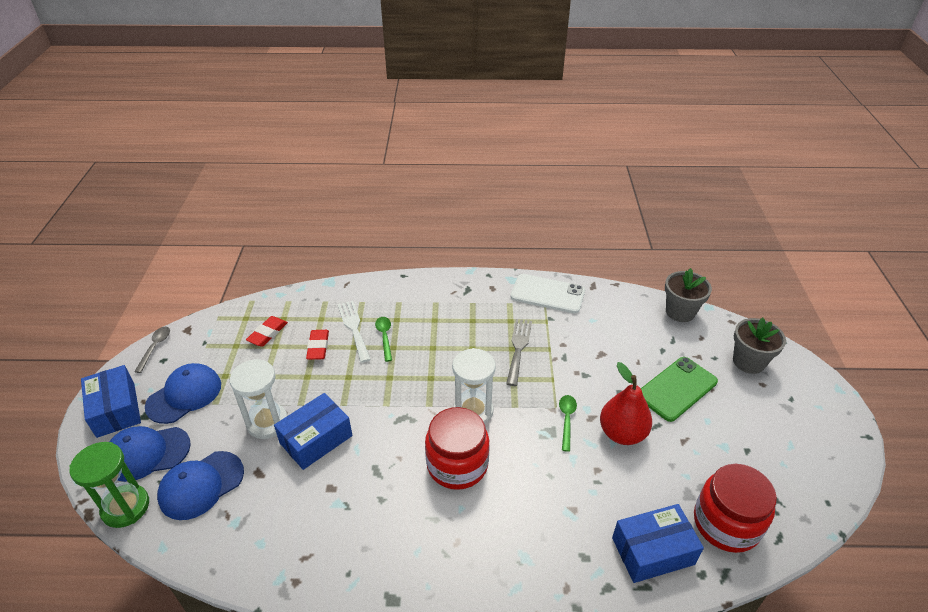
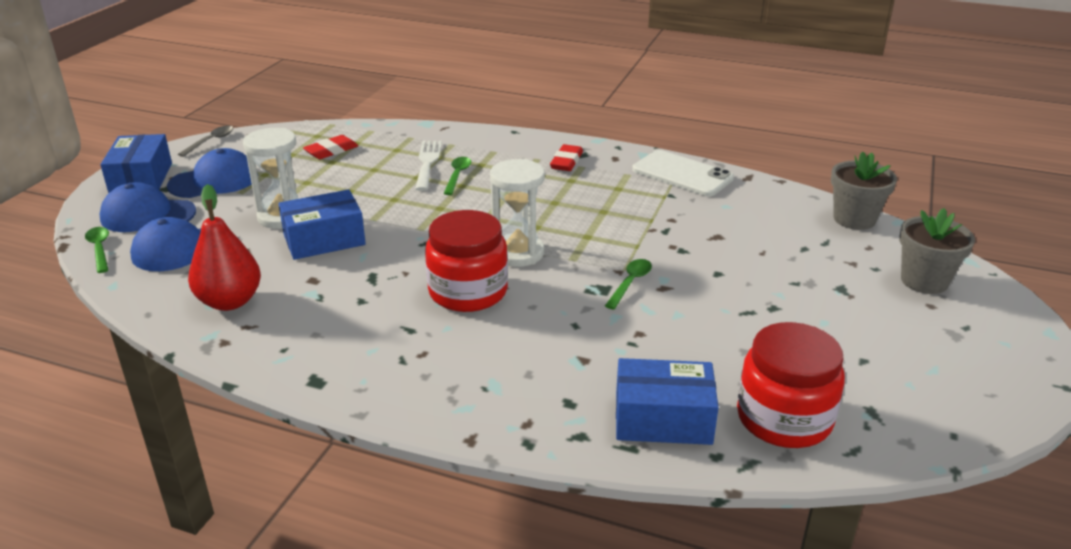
camera: 20 degrees right, 10 degrees down
green hourglass [69,442,149,528] -> green spoon [85,227,109,273]
red eraser [306,330,329,360] -> red eraser moved to [550,144,583,171]
grey fork [506,319,532,386] -> none
red pear [600,362,652,445] -> red pear moved to [188,184,261,311]
green phone [641,357,718,422] -> none

